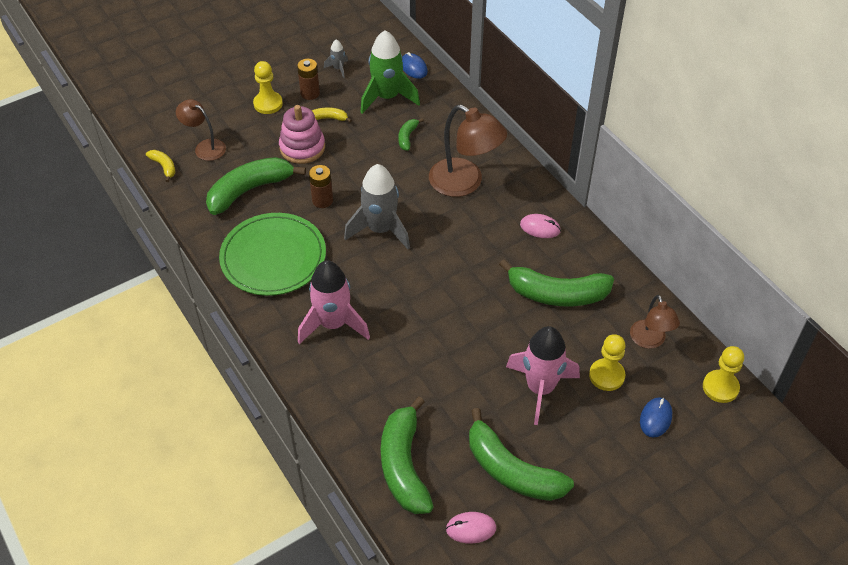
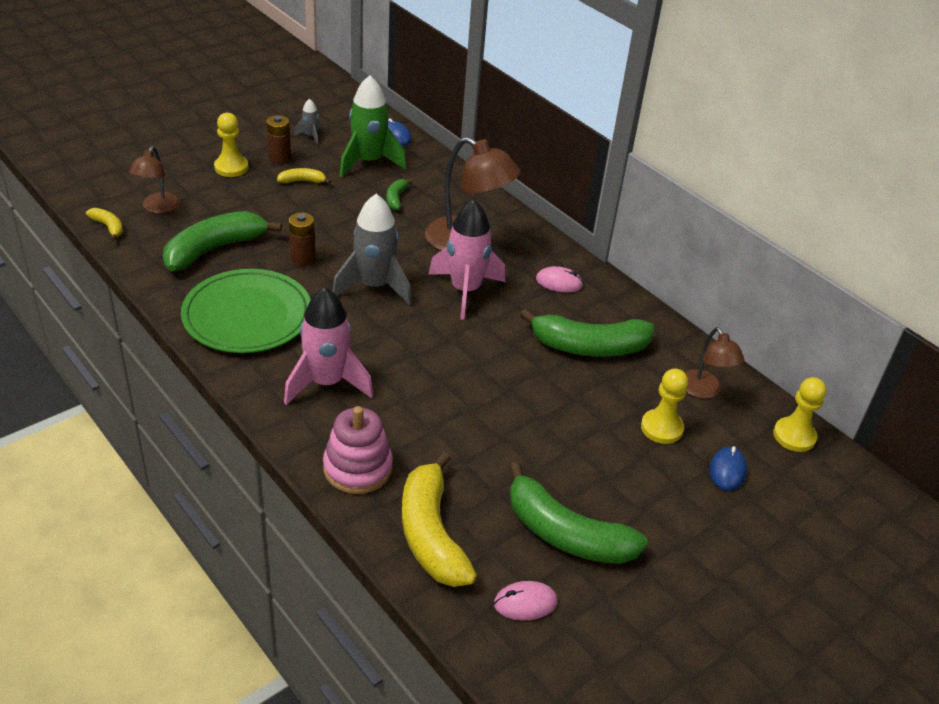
camera: 10 degrees left, 10 degrees down
brown lamp [176,99,226,161] -> brown lamp turned 105 degrees counterclockwise [129,146,180,214]
pink stacking toy [279,105,325,164] -> pink stacking toy moved to [323,406,393,494]
green banana [381,396,434,514] -> yellow banana [402,452,477,587]
pink rocket [506,326,580,425] -> pink rocket moved to [428,199,505,320]

